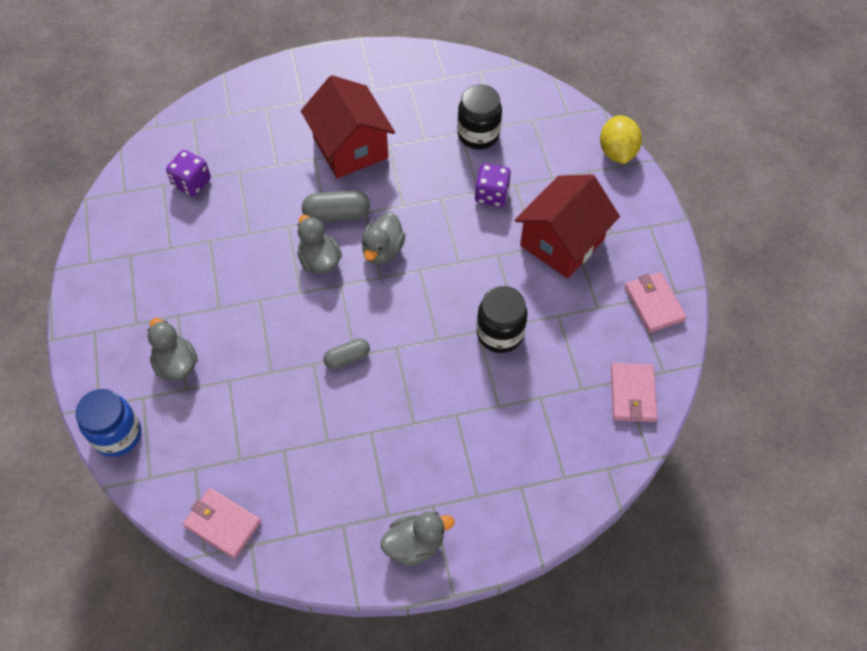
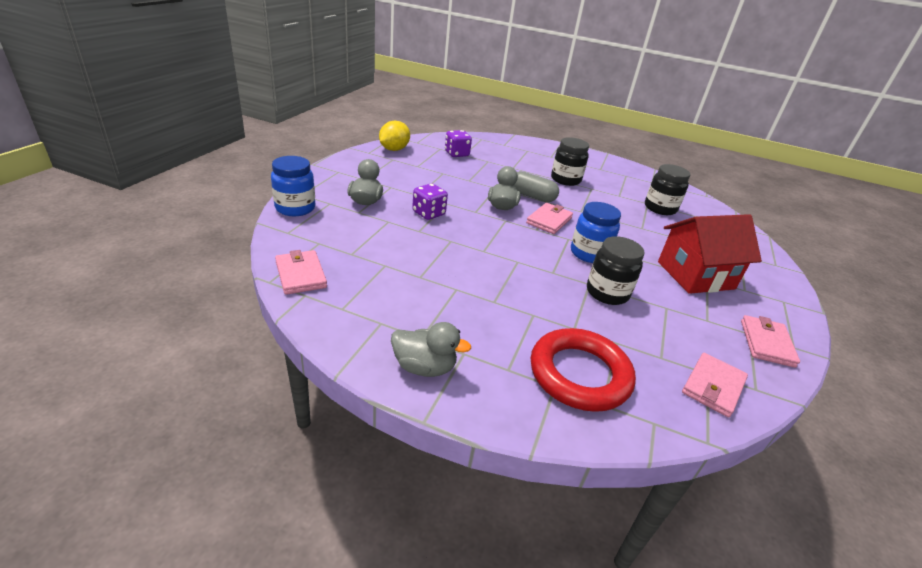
camera: 30 degrees right, 25 degrees down
red house [301,75,395,178] -> black jar [551,137,589,186]
grey capsule [323,338,370,369] -> none
grey duck [361,212,405,265] -> pink wallet [526,203,573,234]
purple dice [475,164,511,207] -> purple dice moved to [412,183,448,220]
yellow lemon [600,115,642,164] -> yellow lemon moved to [379,121,410,151]
none -> red ring [531,328,636,412]
none -> blue jar [571,202,621,263]

